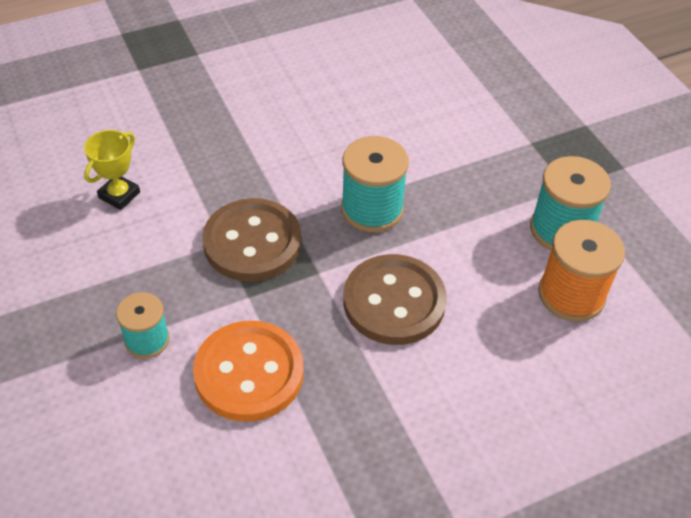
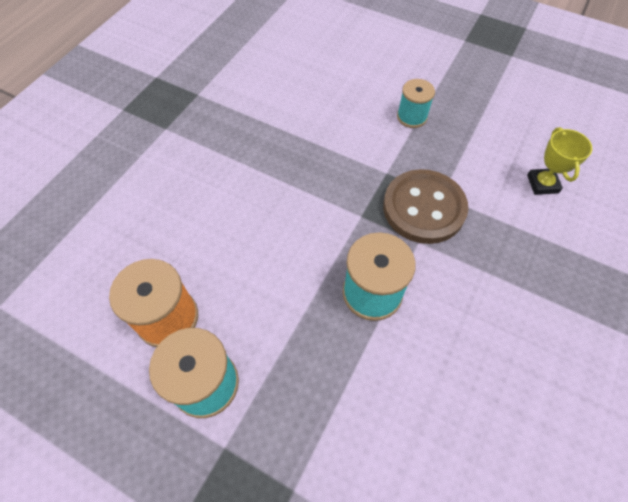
camera: 145 degrees right, 10 degrees up
orange button [193,321,304,422] -> none
brown button [344,254,447,345] -> none

